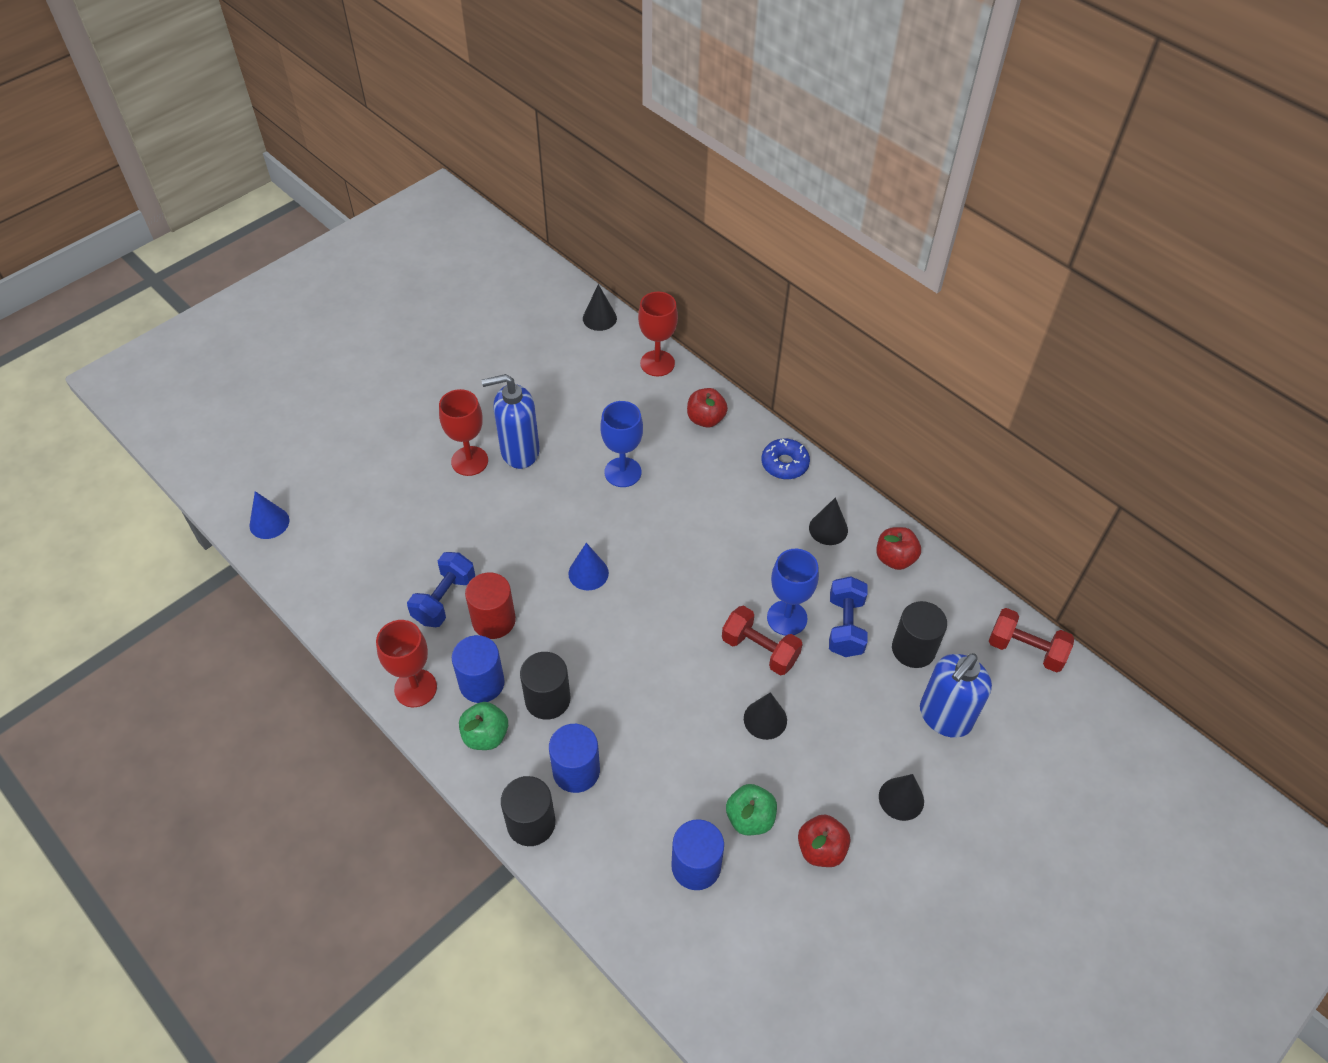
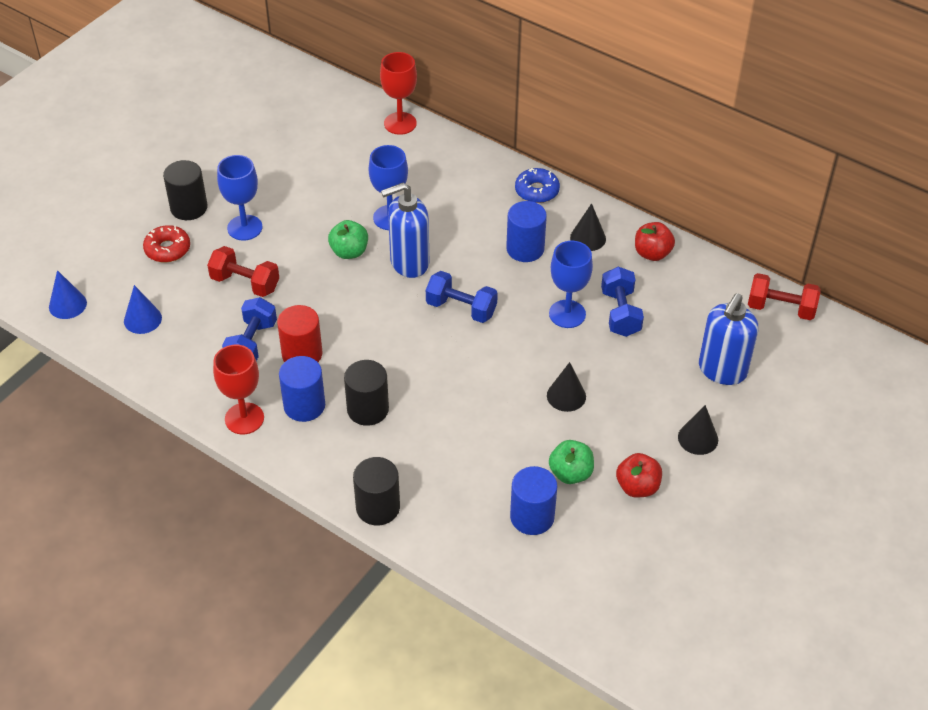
camera: 10 degrees left, 5 degrees down
red goblet [439,389,488,476] -> blue goblet [217,155,262,241]
green apple [459,702,508,750] -> green apple moved to [328,220,368,259]
blue soap dispenser [481,374,540,469] -> blue soap dispenser moved to [381,183,429,278]
blue cylinder [549,724,600,793] -> blue cylinder moved to [506,201,547,262]
blue cone [568,543,609,590] -> blue cone moved to [124,285,162,334]
black cone [583,284,617,331] -> none
red apple [687,388,728,428] -> none
red dumbbell [722,606,803,675] -> red dumbbell moved to [207,246,279,297]
black cylinder [892,601,947,668] -> black cylinder moved to [163,160,208,220]
none -> red donut [143,225,190,262]
none -> blue dumbbell [426,271,498,323]

